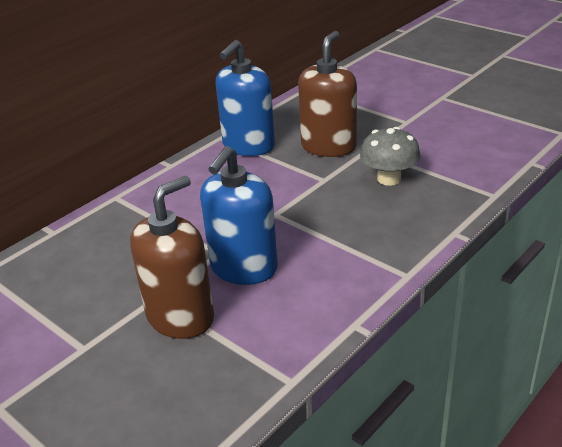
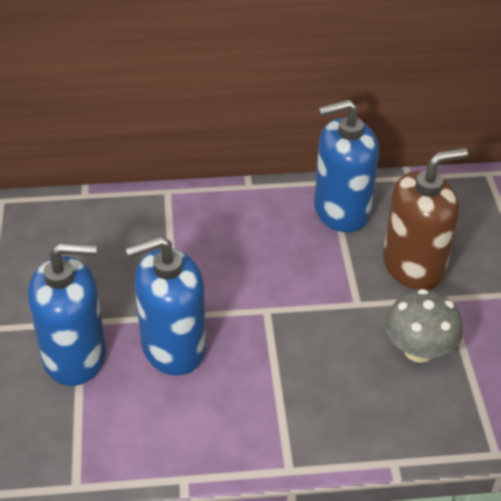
camera: 40 degrees right, 10 degrees up
brown soap dispenser [130,176,214,339] -> blue soap dispenser [28,243,106,386]

